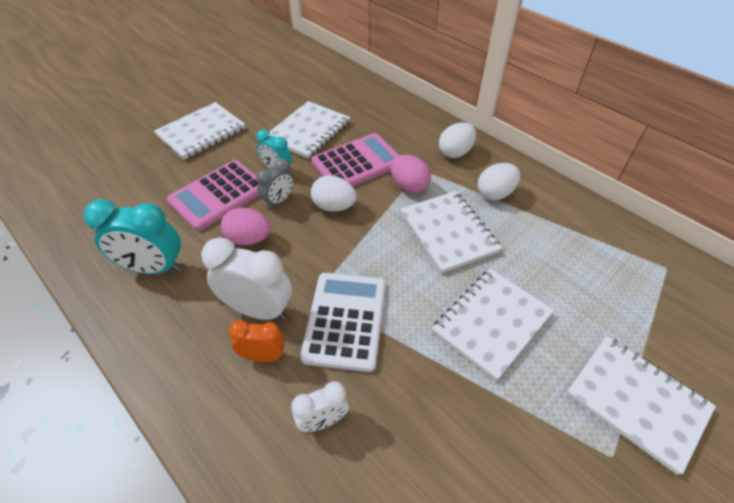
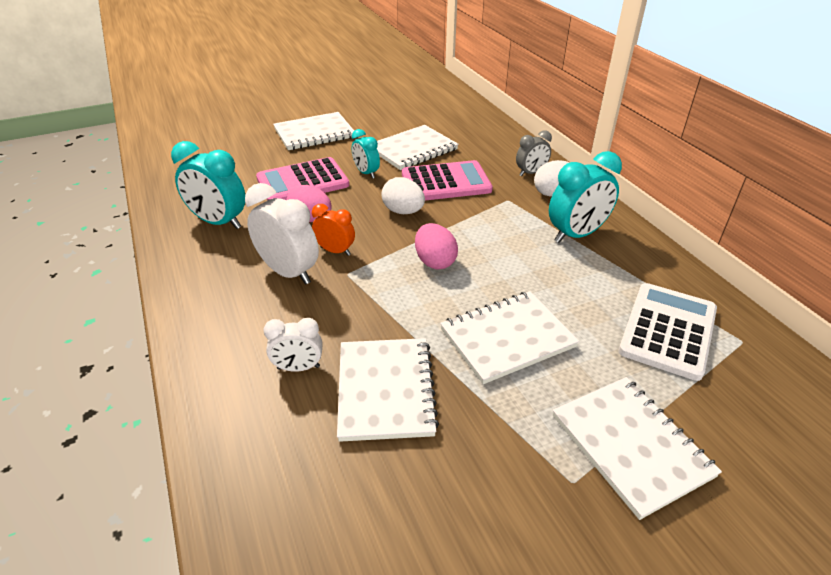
camera: 20 degrees right, 10 degrees down
orange clock [229,320,285,362] -> orange clock moved to [312,204,355,256]
grey clock [256,158,294,208] -> grey clock moved to [516,130,552,176]
white calculator [300,273,386,372] -> white calculator moved to [618,283,717,381]
pink egg [390,155,431,193] -> pink egg moved to [415,223,458,270]
white notebook [400,191,502,274] -> white notebook moved to [337,338,439,442]
white egg [478,163,520,200] -> turquoise clock [549,151,622,243]

